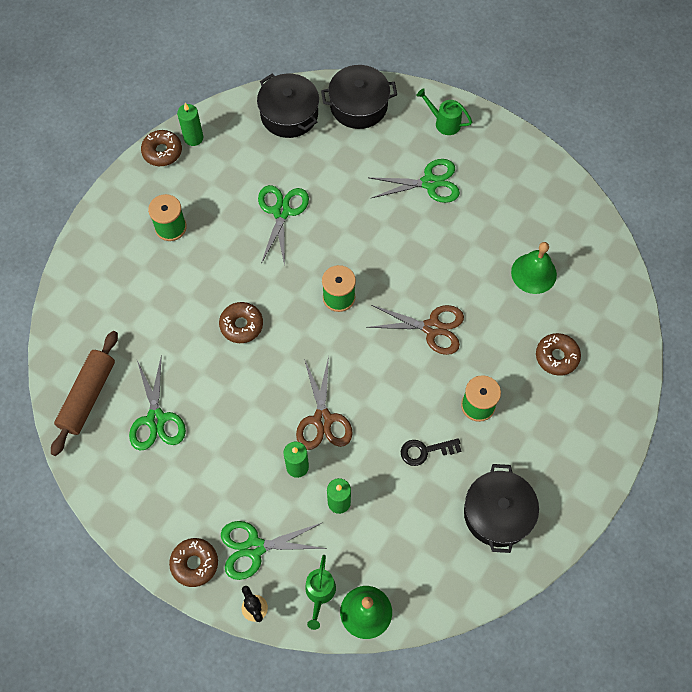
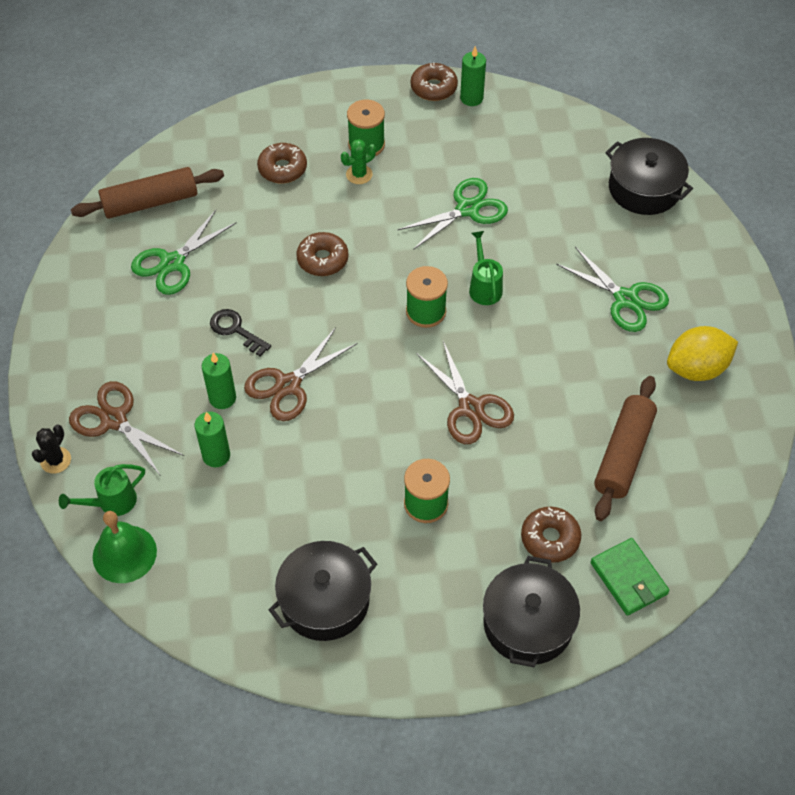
camera: 50 degrees right, 10 degrees down
brown donut [169,538,218,587] -> brown donut moved to [257,143,307,183]
green scissors [221,521,327,580] -> brown scissors [69,381,184,475]
black pot [257,74,319,138] -> black pot moved to [483,556,580,667]
black key [401,438,461,466] -> black key moved to [210,309,271,356]
green watering can [417,88,472,135] -> green watering can moved to [469,231,503,305]
green bell [511,242,557,294] -> brown rolling pin [594,376,657,521]
none -> green cactus [341,139,376,184]
none -> green wallet [591,538,669,616]
none -> yellow lemon [667,326,738,381]

